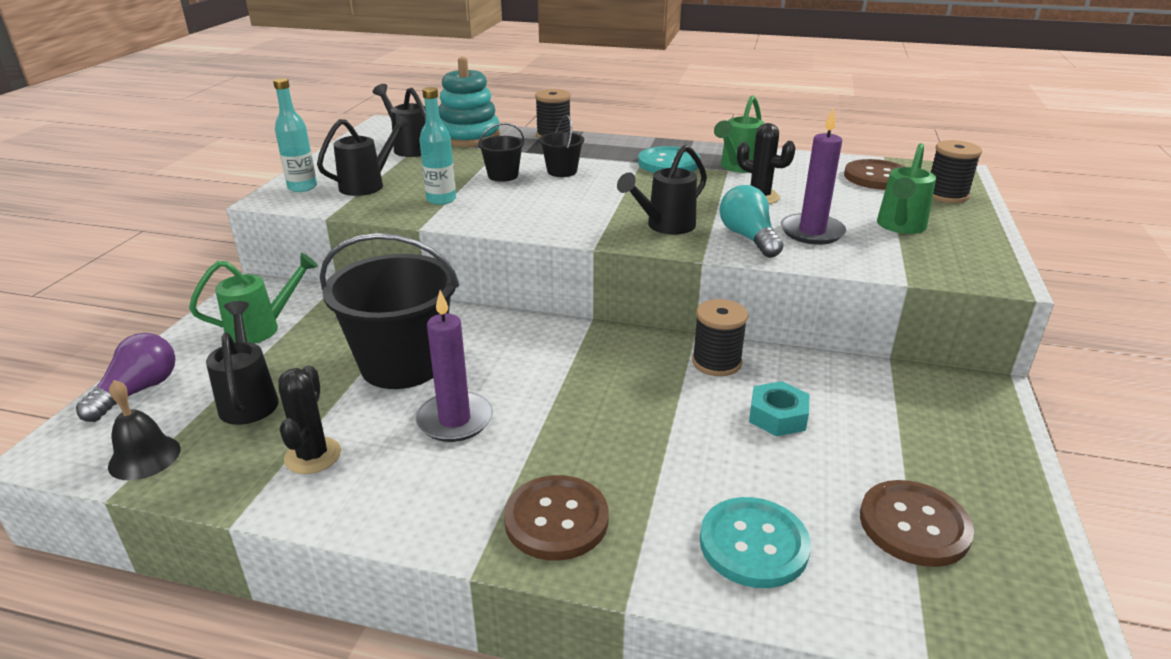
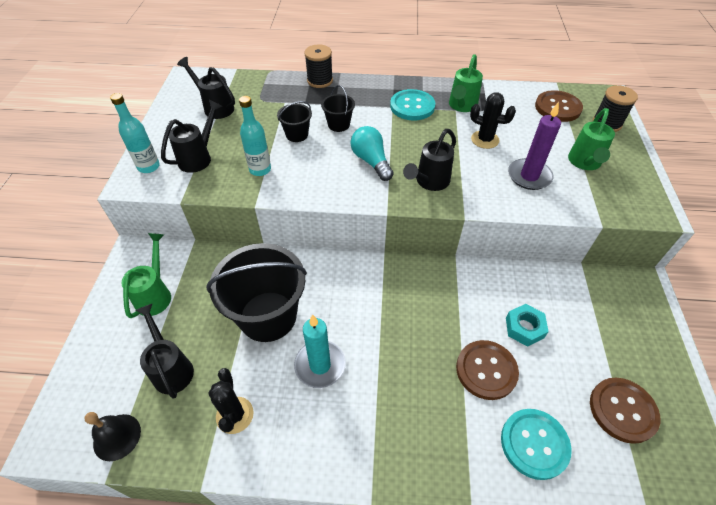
camera: 10 degrees left, 20 degrees up
purple light bulb [76,333,175,422] -> none
green watering can [189,253,318,344] -> green watering can turned 45 degrees counterclockwise [121,233,171,318]
purple candle [415,290,493,442] -> turquoise candle [294,314,346,388]
turquoise stacking toy [438,57,500,147] -> none
brown button [504,475,609,561] -> brown button moved to [456,340,519,400]
black spool [692,299,748,376] -> none
turquoise light bulb [720,185,783,258] -> turquoise light bulb moved to [351,126,394,181]

